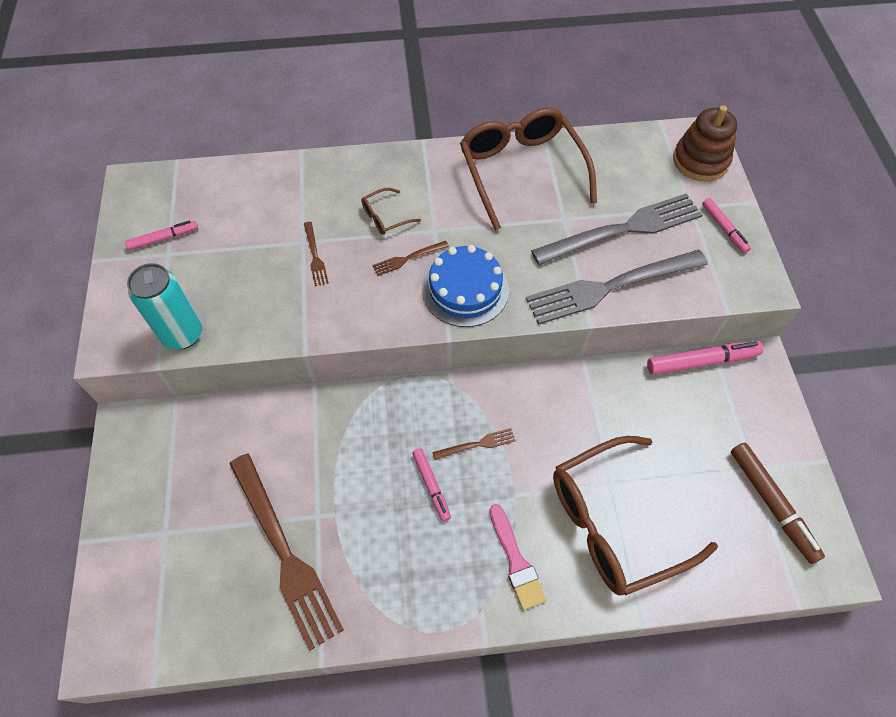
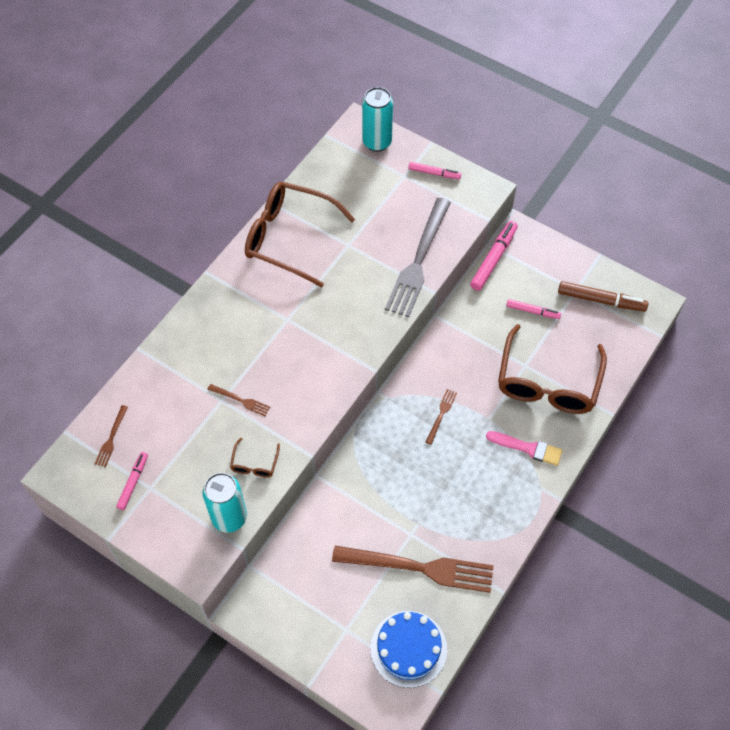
camera: 50 degrees left, 0 degrees up
brown glasses [361,188,421,235] -> brown glasses moved to [230,438,280,478]
brown fork [372,241,449,276] -> brown fork moved to [95,405,128,467]
pink marker [412,448,451,521] -> pink marker moved to [506,299,561,319]
blue cake [422,245,509,327] -> blue cake moved to [370,611,447,688]
grey fork [531,193,702,265] -> none
brown stacking toy [673,105,737,182] -> turquoise can [362,87,393,152]

